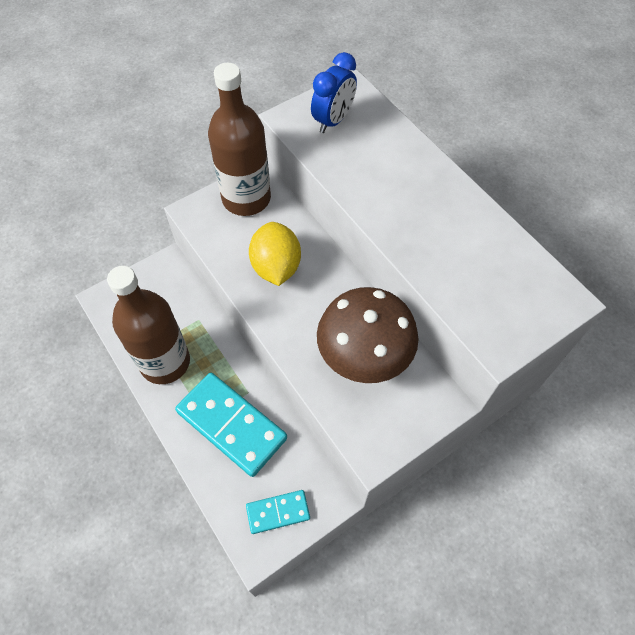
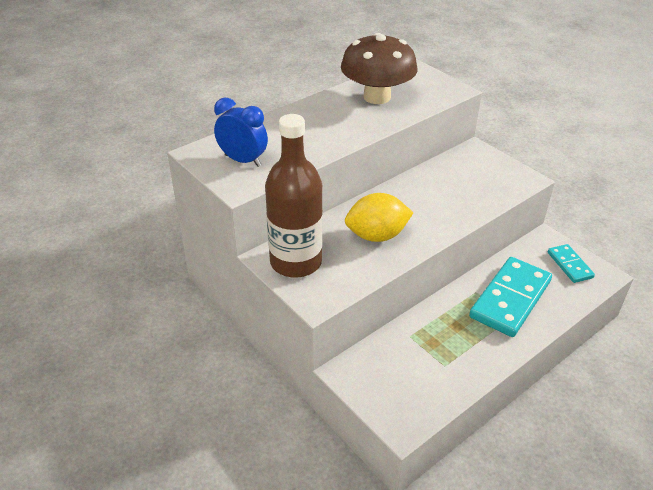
camera: 95 degrees left, 20 degrees down
brown bottle [107,266,190,384] -> none
brown mushroom [317,287,419,383] -> brown mushroom moved to [341,33,417,104]

